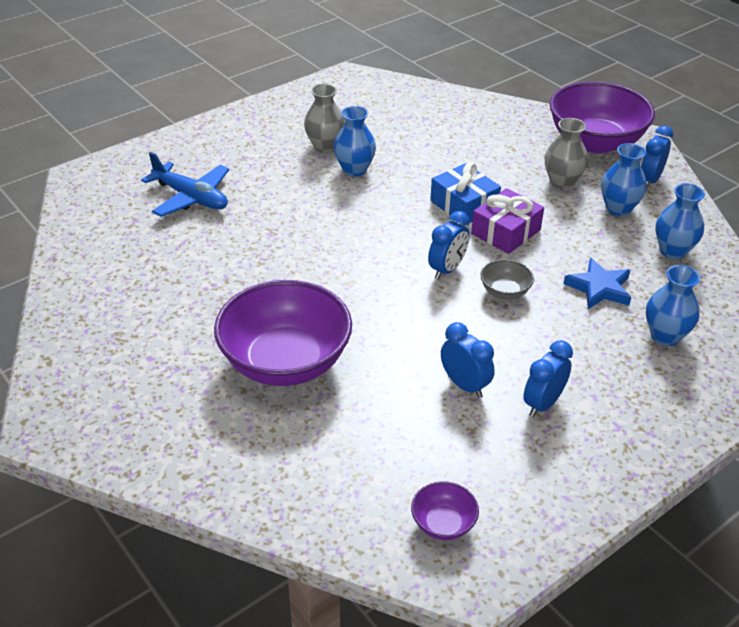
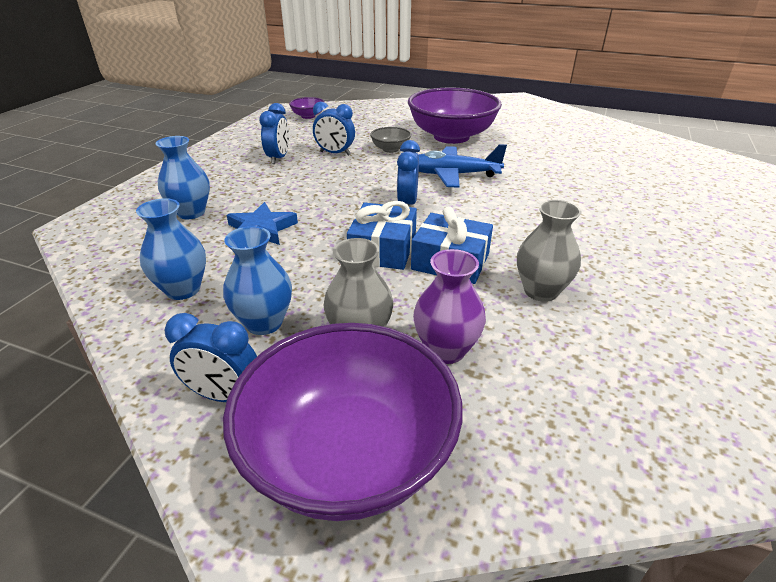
camera: 150 degrees right, 5 degrees down
blue plane [141,152,229,217] -> blue plane moved to [418,144,507,188]
grey vase [304,84,345,153] -> grey vase moved to [517,200,581,302]
blue vase [334,106,376,177] -> none
purple gift [471,188,544,254] -> blue gift [347,201,417,270]
grey bowl [480,260,534,299] -> grey bowl moved to [370,127,411,153]
blue clock [641,126,673,187] -> blue clock turned 105 degrees clockwise [164,313,257,402]
none -> purple vase [413,249,486,364]

